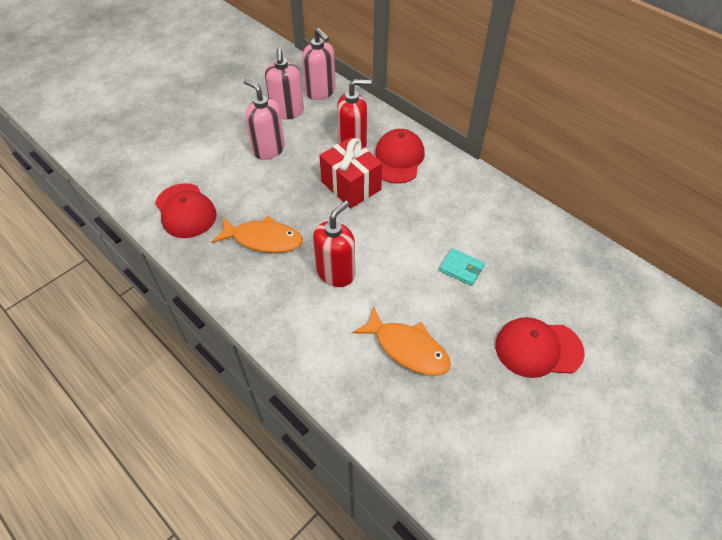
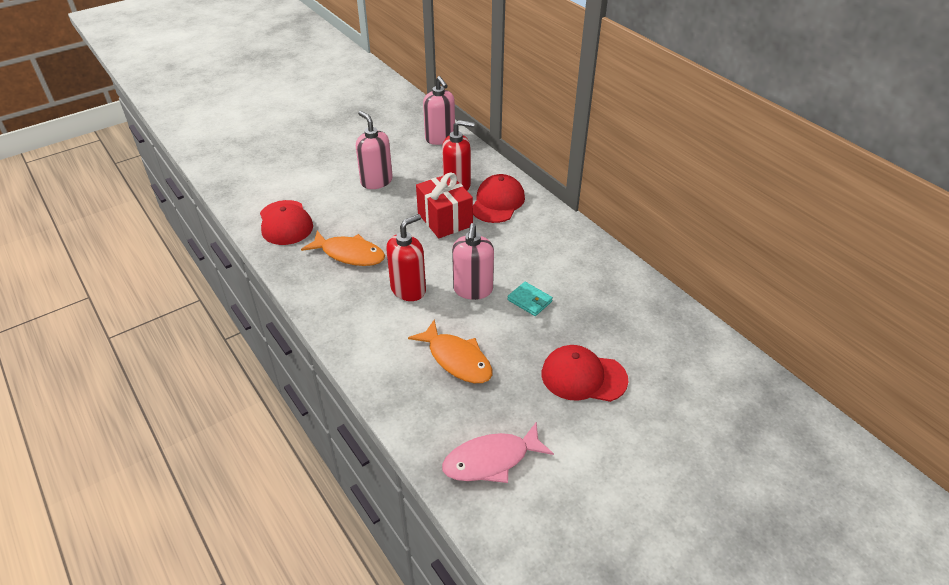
camera: 10 degrees right, 10 degrees down
pink soap dispenser [265,48,304,119] -> pink soap dispenser moved to [452,223,494,300]
none -> pink fish [442,421,554,483]

